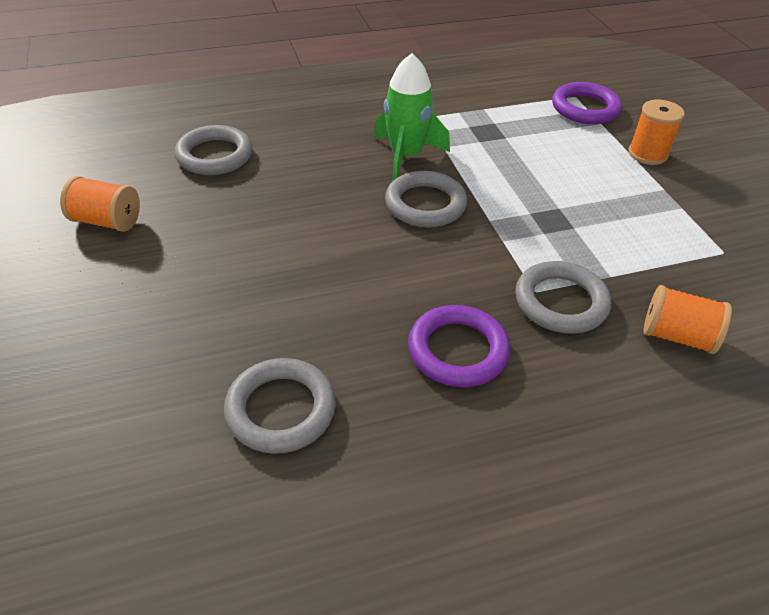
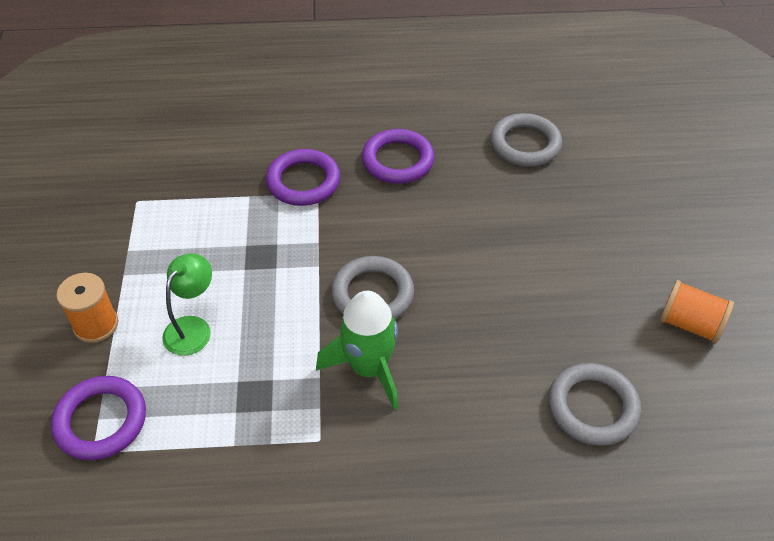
camera: 165 degrees left, 5 degrees up
grey ring [515,261,611,334] -> purple ring [266,149,340,206]
orange spool [644,285,732,354] -> none
none -> green lamp [162,253,212,356]

